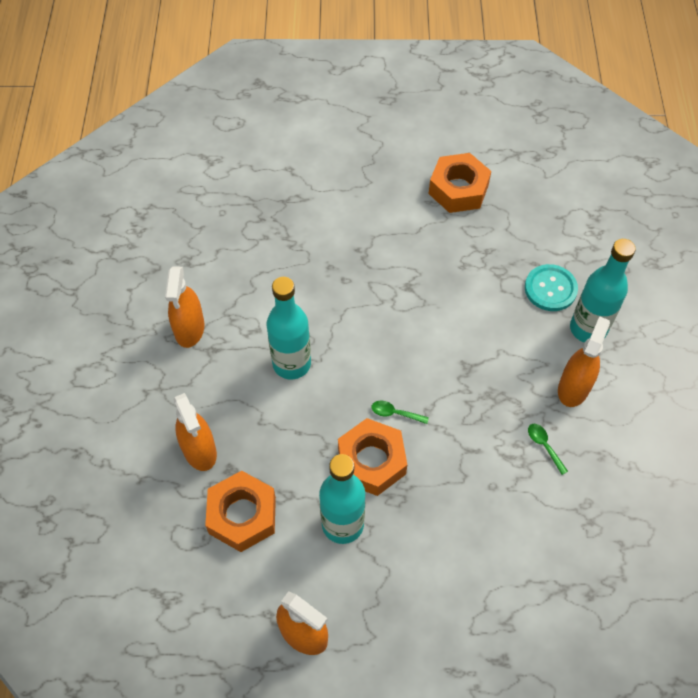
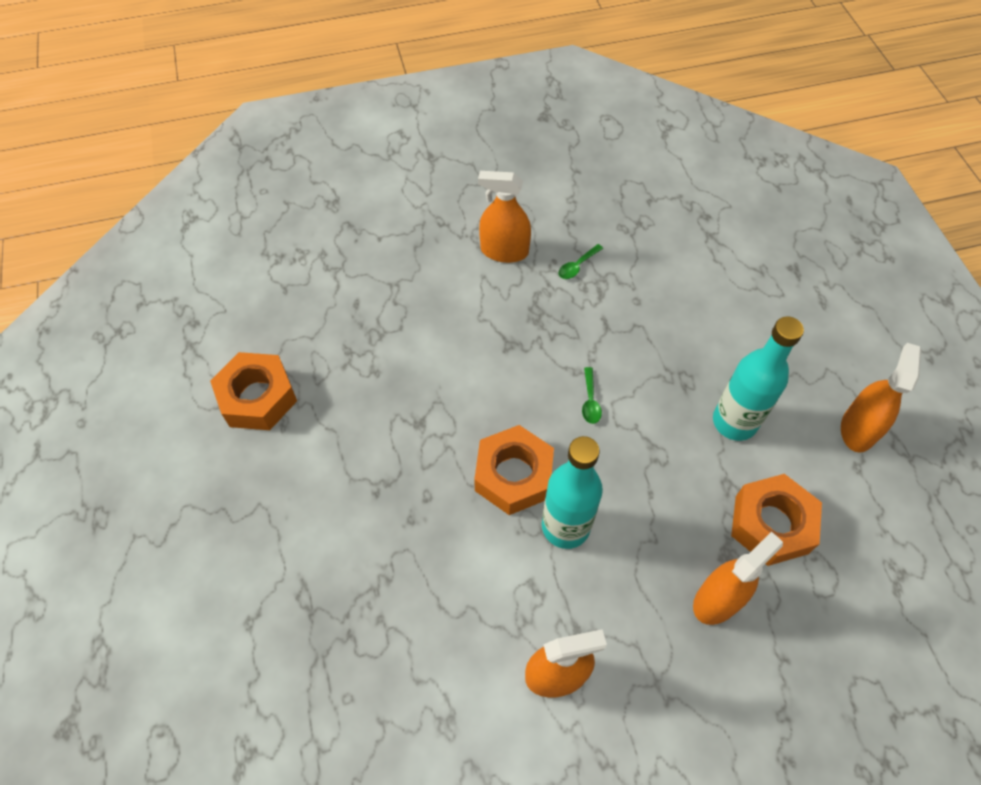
camera: 105 degrees left, 0 degrees up
orange nut [338,418,407,496] -> orange nut moved to [474,425,554,515]
turquoise button [525,264,578,311] -> none
turquoise bottle [570,239,636,343] -> none

